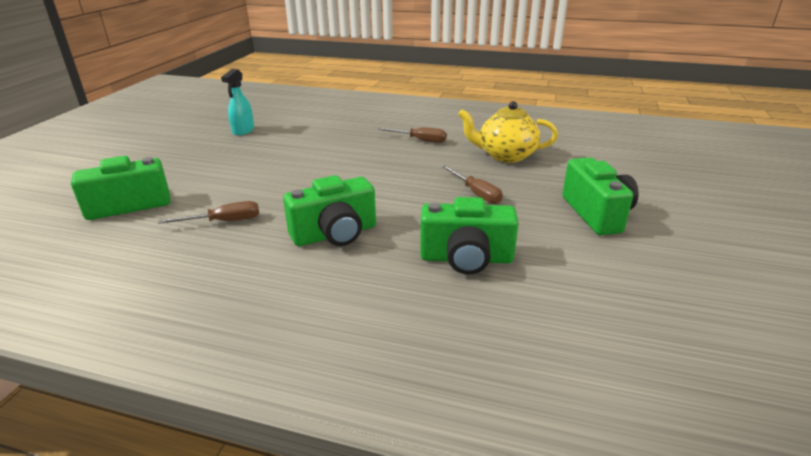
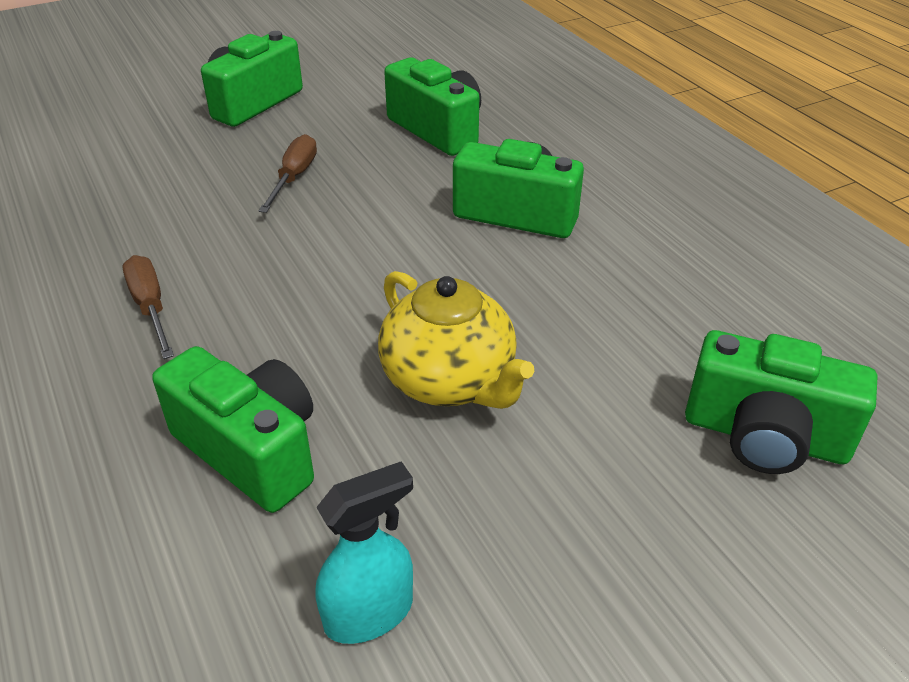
camera: 135 degrees left, 10 degrees up
brown screwdriver [158,201,259,224] -> none
yellow teapot [458,101,558,163] -> yellow teapot moved to [378,271,534,409]
none -> green camera [152,346,314,513]

